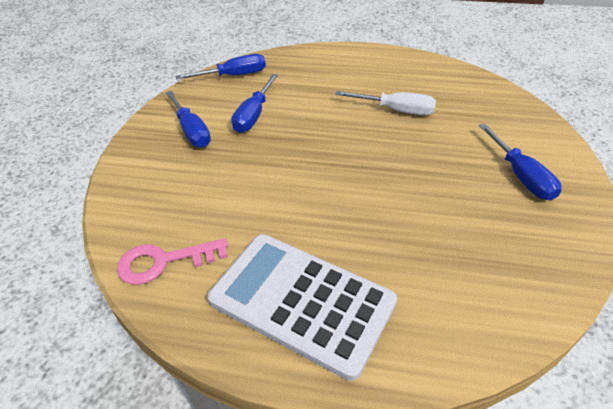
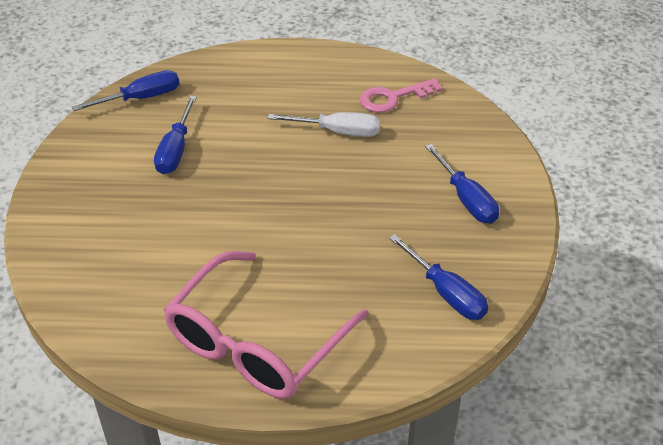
camera: 10 degrees left, 0 degrees up
pink key [117,238,228,285] -> pink key moved to [360,78,442,113]
blue screwdriver [166,91,211,148] -> blue screwdriver moved to [389,234,488,320]
white calculator [207,234,397,381] -> pink glasses [164,251,369,399]

